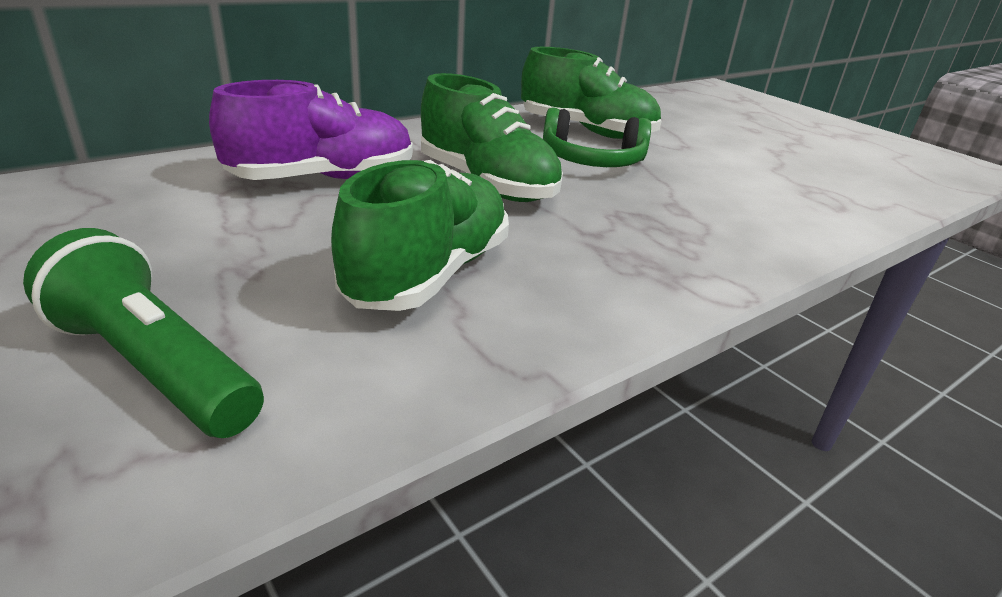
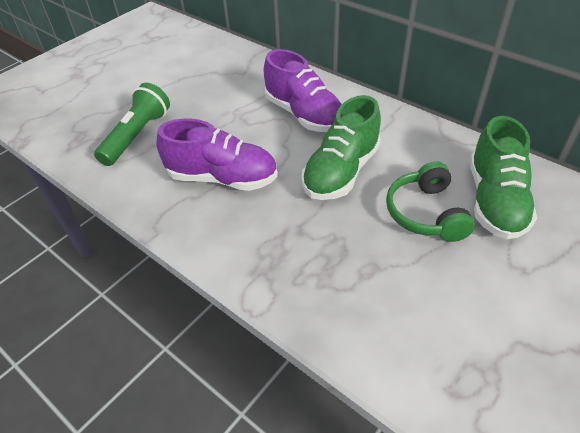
camera: 80 degrees right, 15 degrees up
green shoe [331,160,509,311] -> purple shoe [156,118,277,191]

